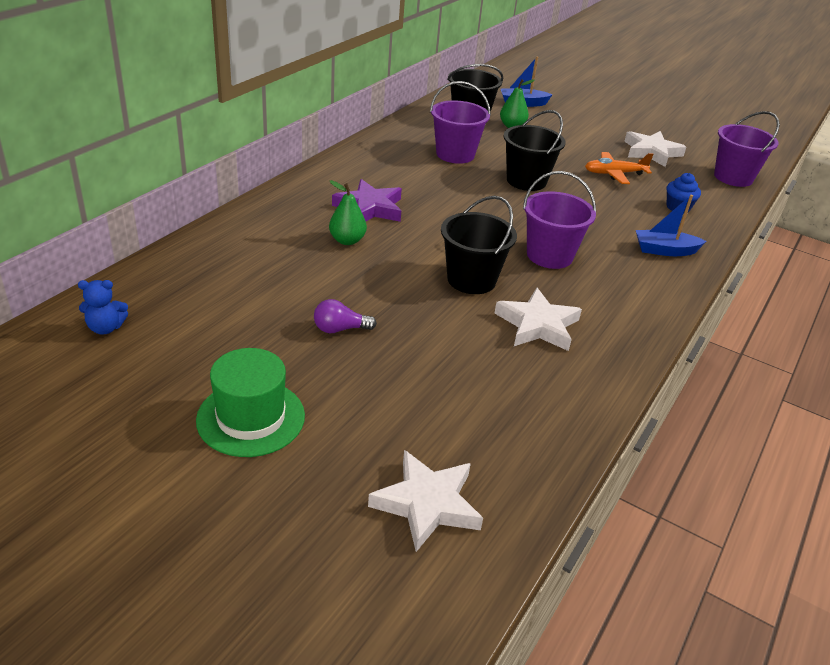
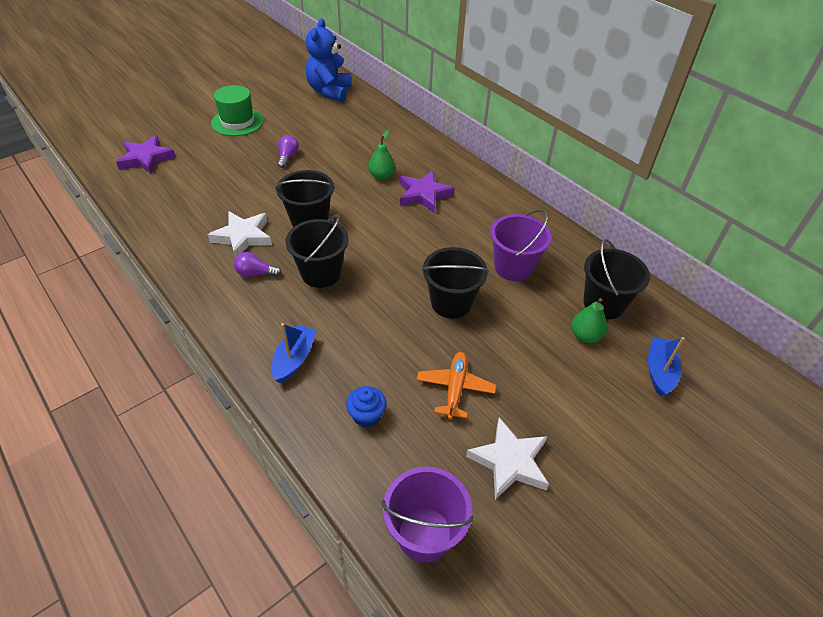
camera: 110 degrees right, 10 degrees up
blue teddy bear [78,280,128,335] -> blue teddy bear [306,18,351,102], size x2.11
white star [368,450,483,552] -> purple star [116,135,176,174]
purple bucket [523,171,596,269] -> black bucket [285,215,348,288]
none -> purple light bulb [234,252,281,277]

